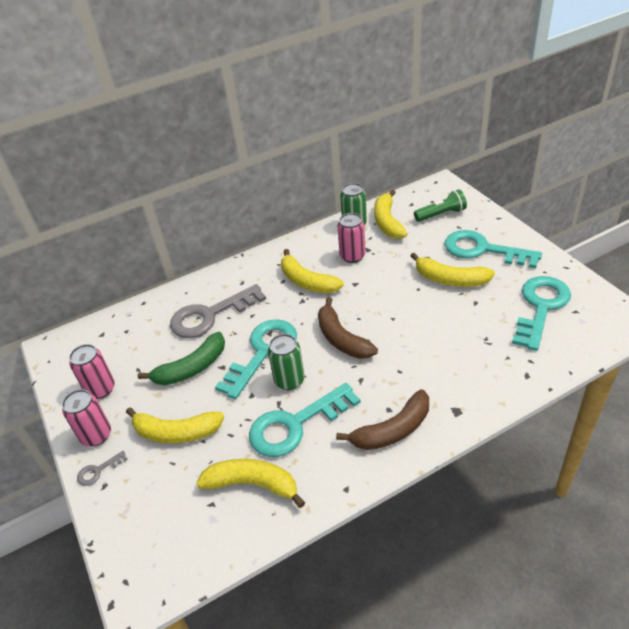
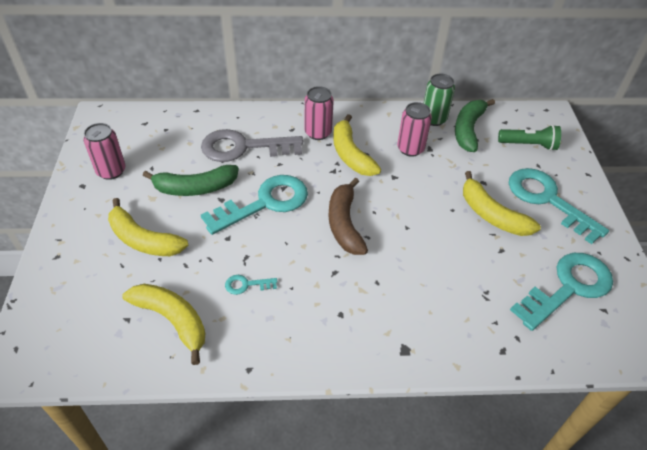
camera: 20 degrees right, 5 degrees up
pink can [62,389,111,446] -> pink can moved to [305,86,334,140]
grey key [77,451,128,486] -> none
turquoise key [249,383,361,457] -> turquoise key [225,275,277,295], size x0.42
green can [268,334,304,390] -> none
brown banana [336,389,429,450] -> none
yellow banana [374,190,407,239] -> green banana [455,99,495,152]

